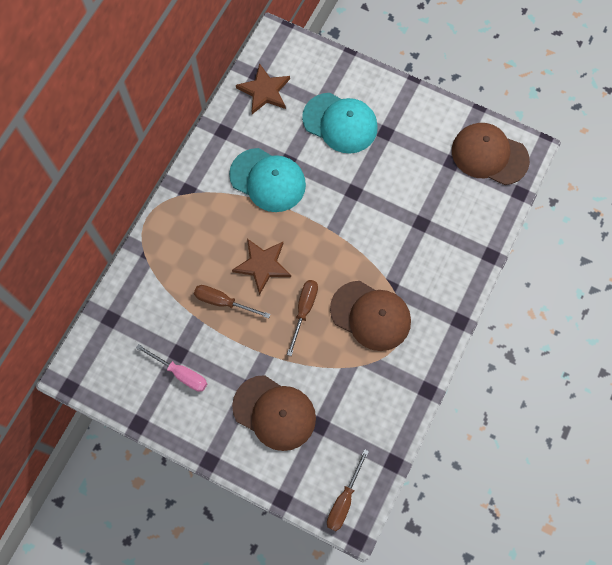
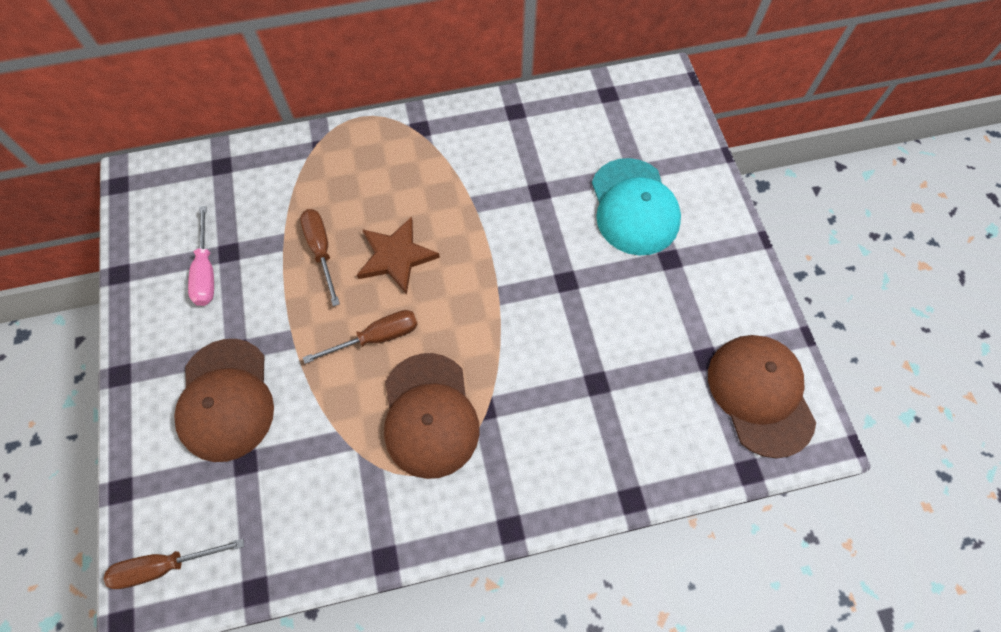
camera: 50 degrees right, 5 degrees down
turquoise cap [229,148,306,212] -> none
brown star [236,63,290,114] -> none

